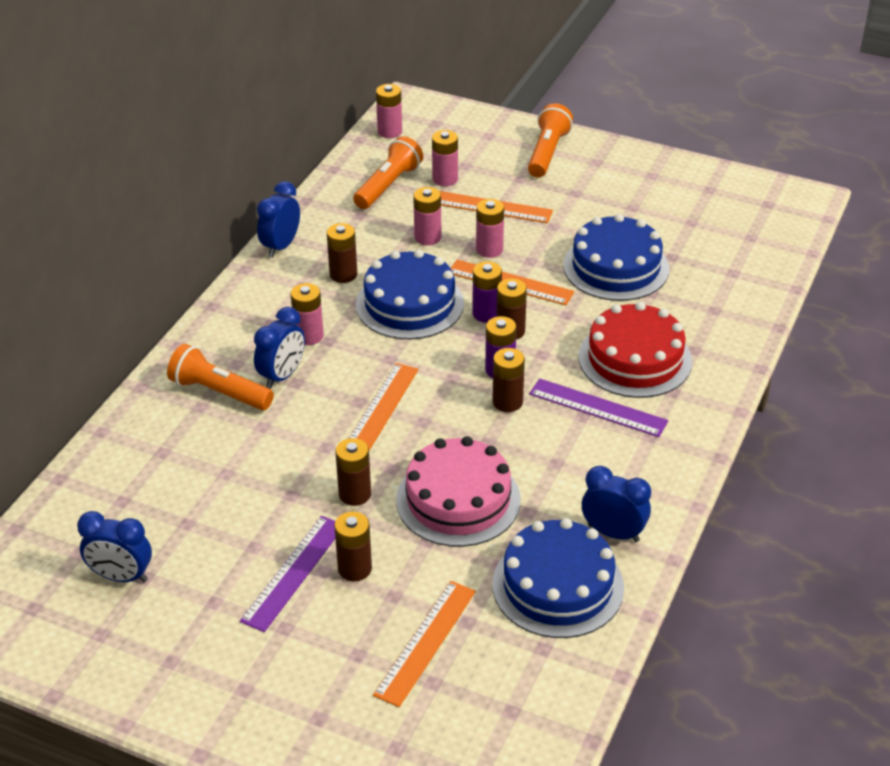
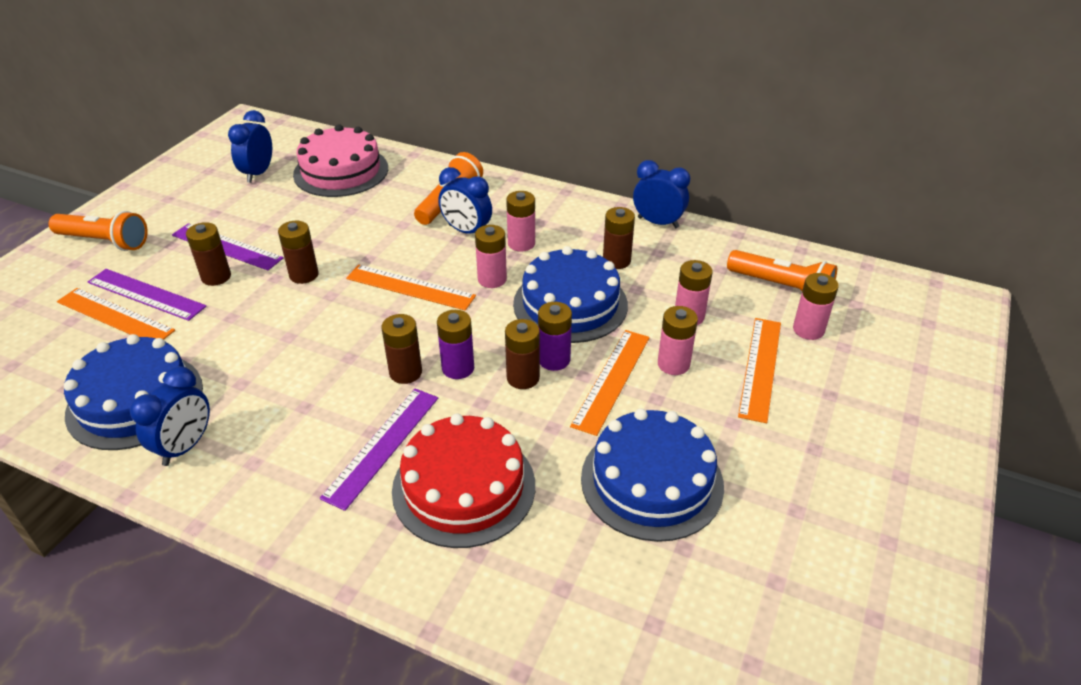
camera: 90 degrees right, 0 degrees up
pink battery [376,84,402,138] -> pink battery moved to [475,225,507,288]
pink cake [396,436,521,547] -> pink cake moved to [293,124,388,197]
orange flashlight [528,103,573,178] -> orange flashlight moved to [48,211,148,251]
none -> purple ruler [88,269,206,321]

